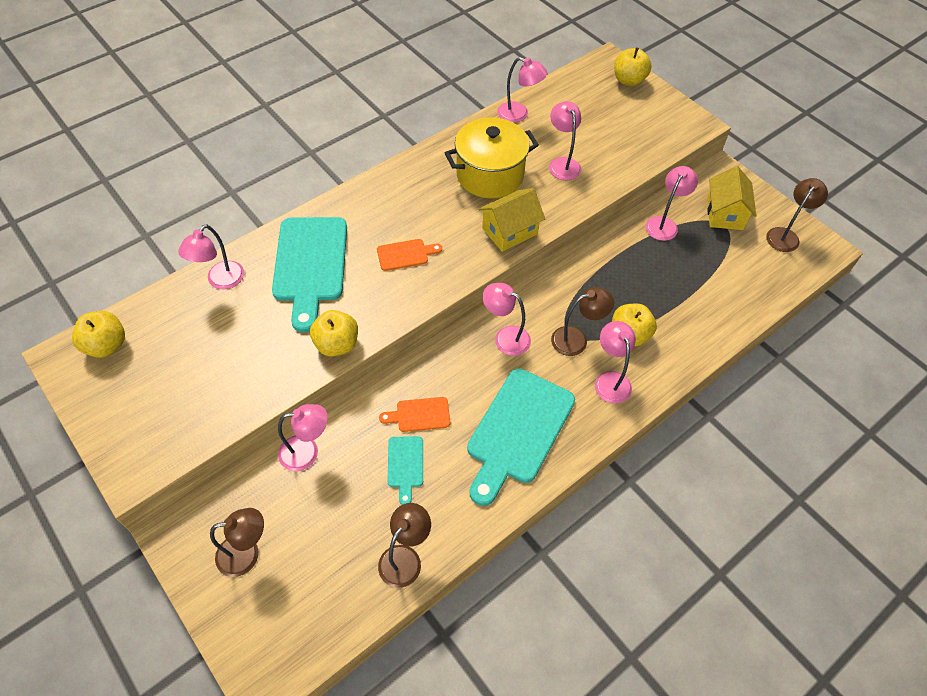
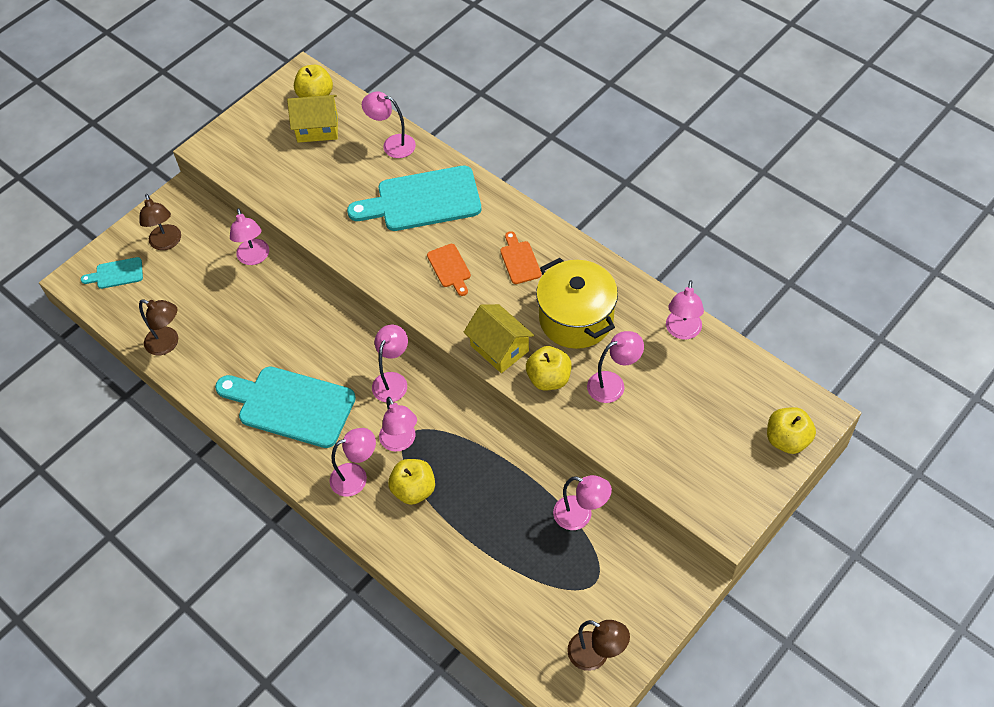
camera: 85 degrees right, 0 degrees up
yellow apple [310,310,358,356] -> yellow apple moved to [526,346,572,390]
orange cutting board [379,397,450,432] -> orange cutting board moved to [500,231,541,284]
turquoise cutting board [388,436,423,505] -> turquoise cutting board moved to [81,257,143,289]
brown lamp [551,287,614,356] -> pink lamp [379,397,417,452]
yellow house [707,166,757,230] -> yellow house moved to [287,95,338,143]

